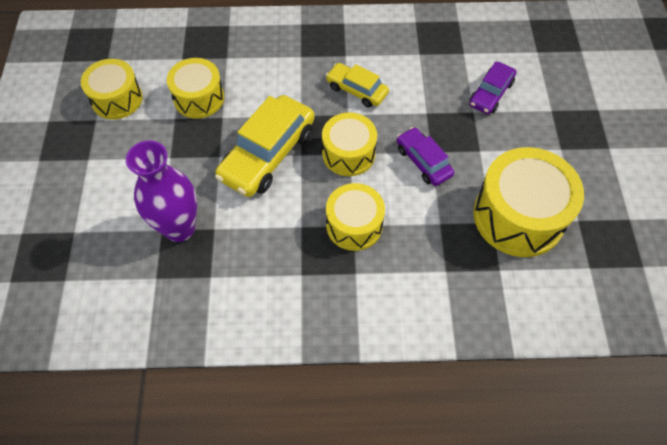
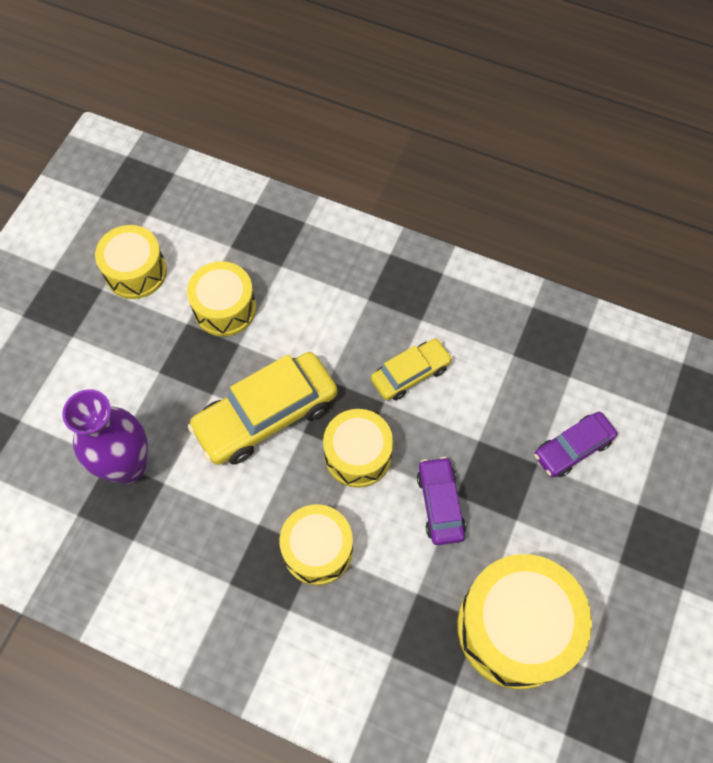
camera: 25 degrees right, 5 degrees up
yellow car [326,63,389,107] -> yellow car turned 90 degrees clockwise [371,338,453,400]

